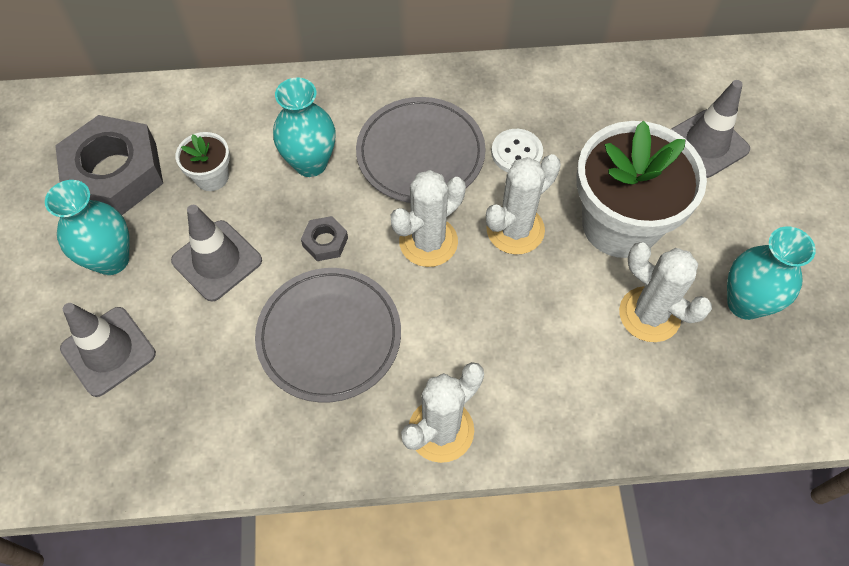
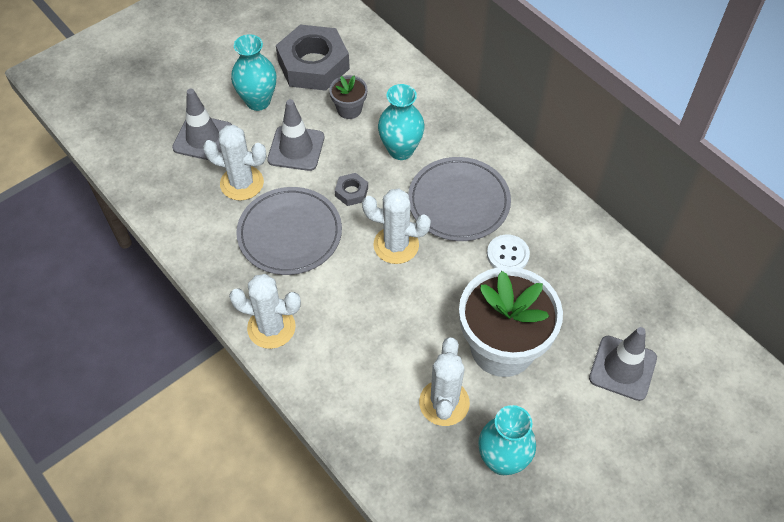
camera: 55 degrees right, 5 degrees down
white flower pot [176,132,230,191] -> grey flower pot [329,75,367,119]
white cactus [486,154,561,254] -> white cactus moved to [203,125,266,201]

